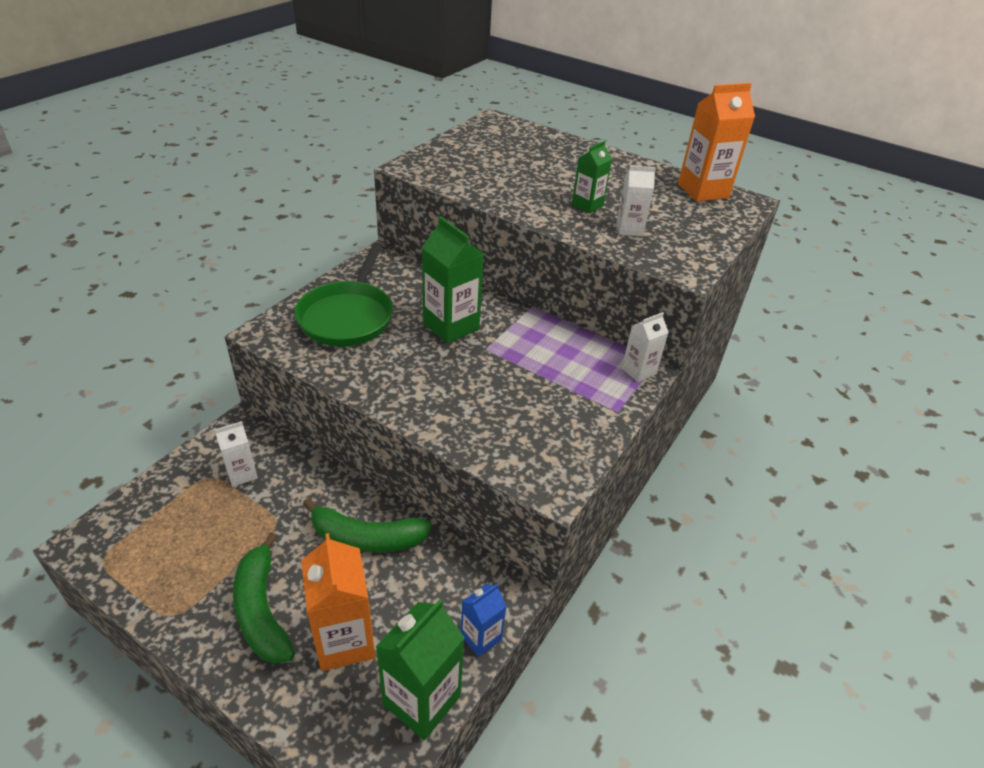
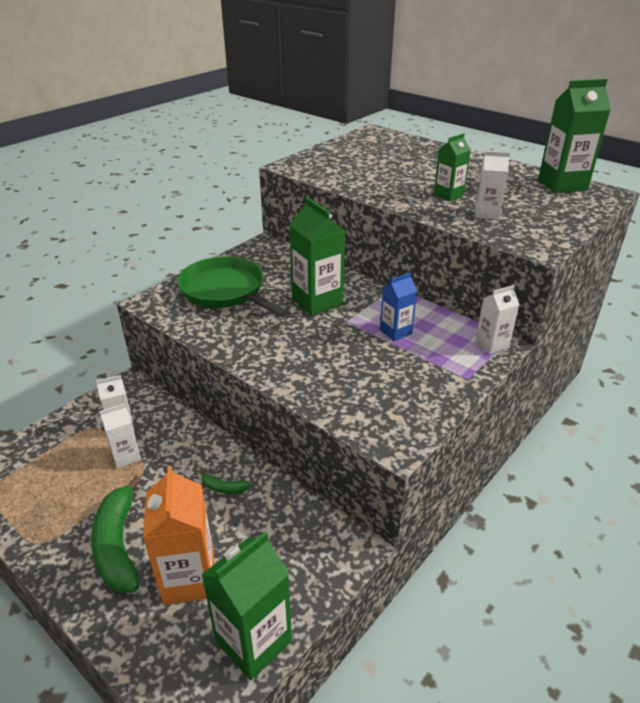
camera: 10 degrees right, 5 degrees down
green pan [295,244,393,346] -> green pan turned 120 degrees clockwise [177,256,289,317]
green banana [303,498,432,553] -> green banana [199,470,250,494], size x0.44
blue carton [461,584,506,657] -> blue carton moved to [380,272,417,341]
orange carton [678,83,755,202] -> green carton [538,79,611,193]
none -> white carton [99,403,141,468]

